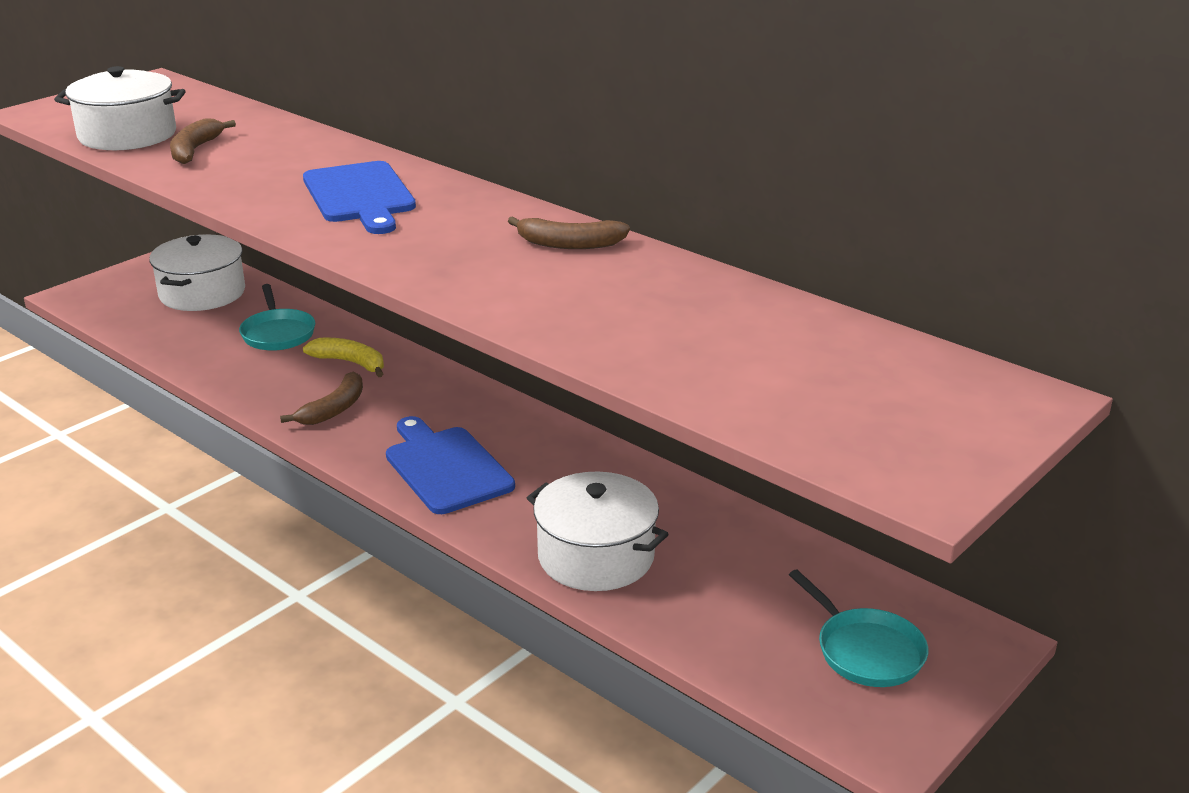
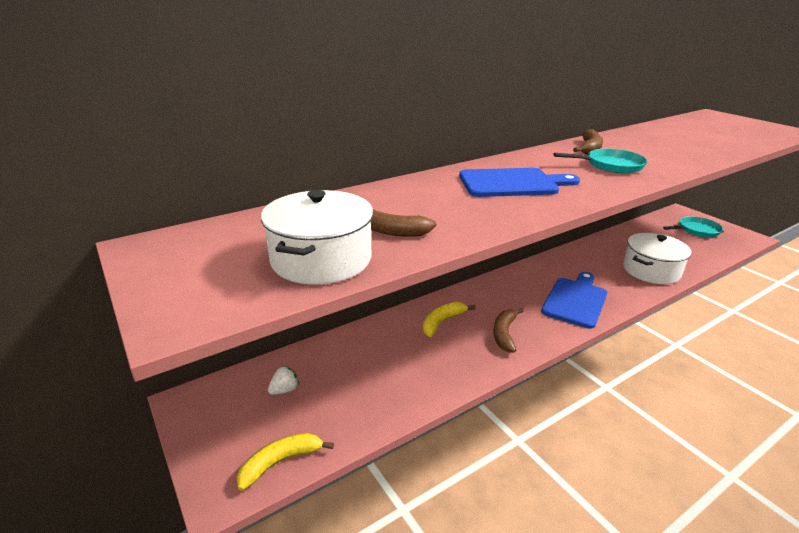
camera: 75 degrees left, 0 degrees up
white pot [149,234,245,311] -> white strawberry [268,366,299,395]
turquoise pan [239,284,315,351] -> turquoise pan moved to [554,149,647,173]
brown banana [280,372,363,425] -> brown banana turned 120 degrees counterclockwise [493,308,523,353]
blue cutting board [386,416,515,514] -> blue cutting board turned 135 degrees clockwise [541,272,607,329]
none -> yellow banana [237,433,334,491]

